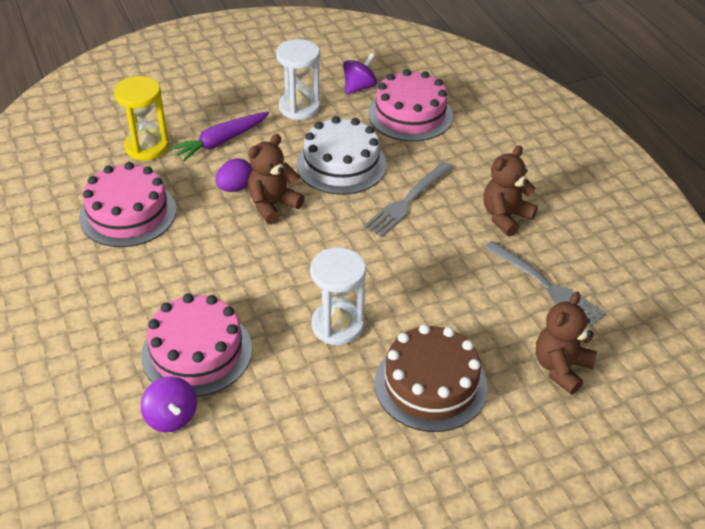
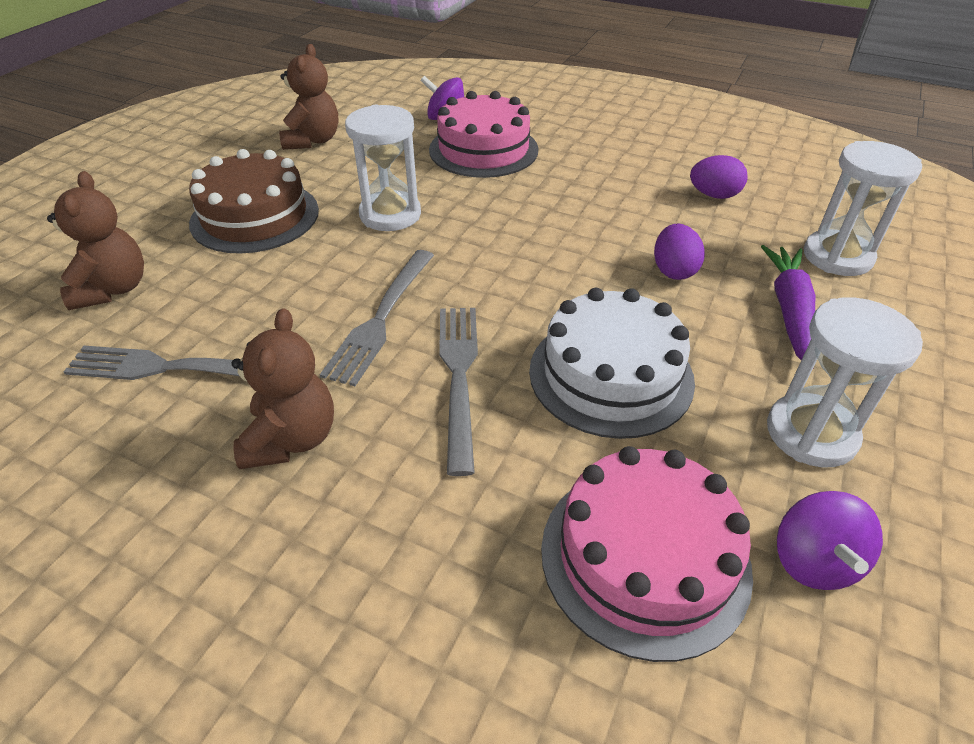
camera: 140 degrees right, 0 degrees up
pink cake [79,162,176,247] -> purple egg [690,155,748,199]
yellow hourglass [114,76,169,160] -> white hourglass [804,141,922,276]
brown teddy bear [248,134,304,224] -> brown teddy bear moved to [279,44,338,150]
none -> grey fork [320,250,434,386]

